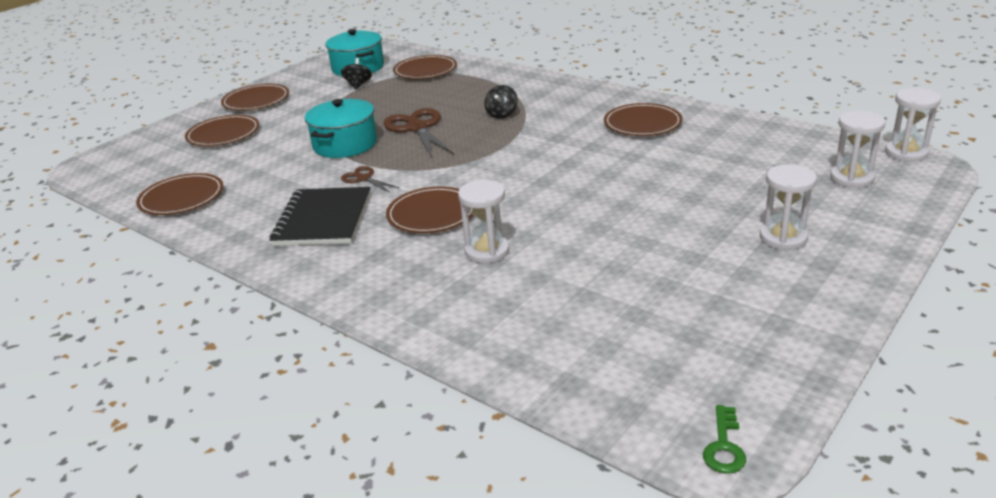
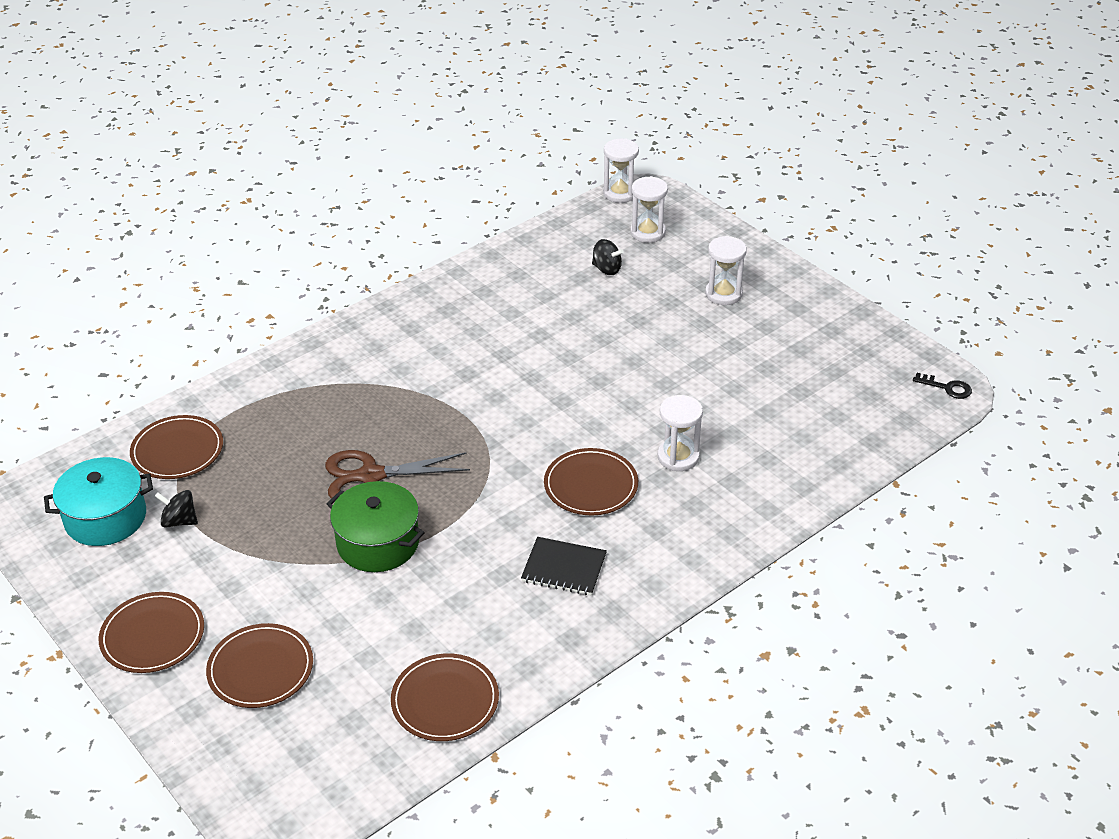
camera: 80 degrees left, 10 degrees up
black notebook [270,187,371,246] -> black notebook [521,537,607,595], size x0.67
turquoise pot [305,99,377,158] -> green pot [327,481,425,572]
brown scissors [341,166,399,192] -> none
black spinning top [485,85,518,119] -> black spinning top moved to [592,239,623,275]
brown plate [604,103,683,136] -> none
green key [703,405,746,474] -> black key [913,373,972,399]

